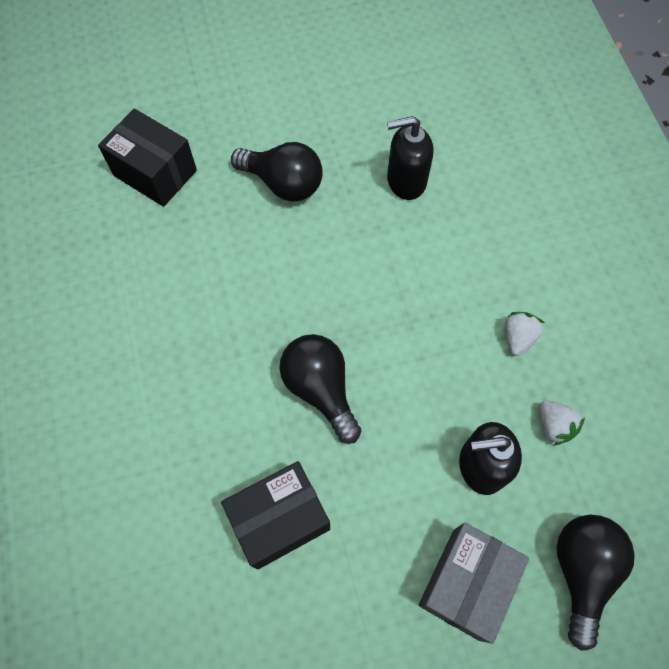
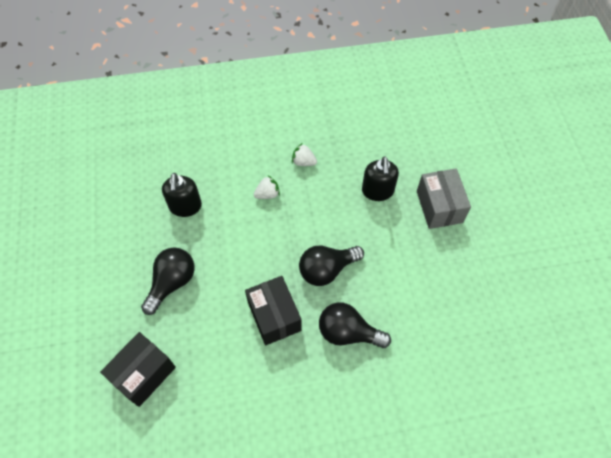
camera: 85 degrees left, 5 degrees down
black box [221,461,330,570] -> black box moved to [245,276,302,345]
grey box [419,522,529,644] -> grey box turned 45 degrees clockwise [417,168,471,229]
white strawberry [539,400,585,446] -> white strawberry moved to [254,176,280,199]
black light bulb [557,515,635,651] -> black light bulb moved to [319,302,391,348]

